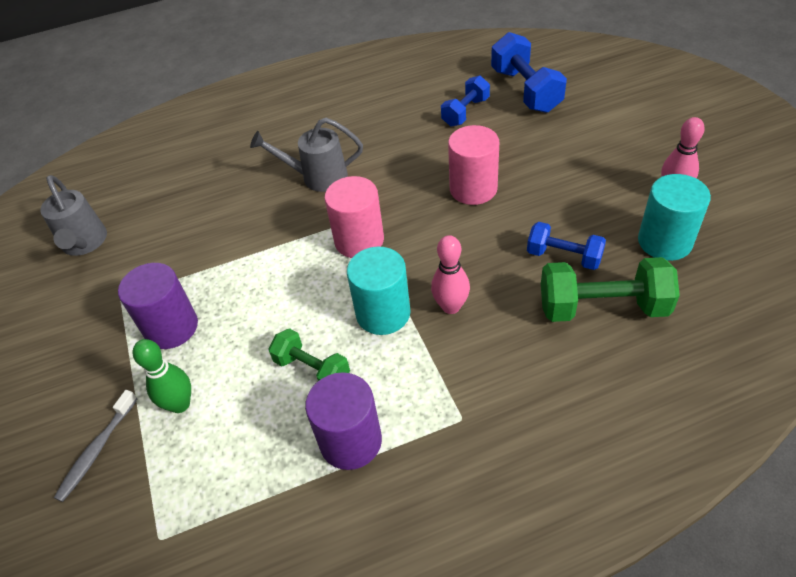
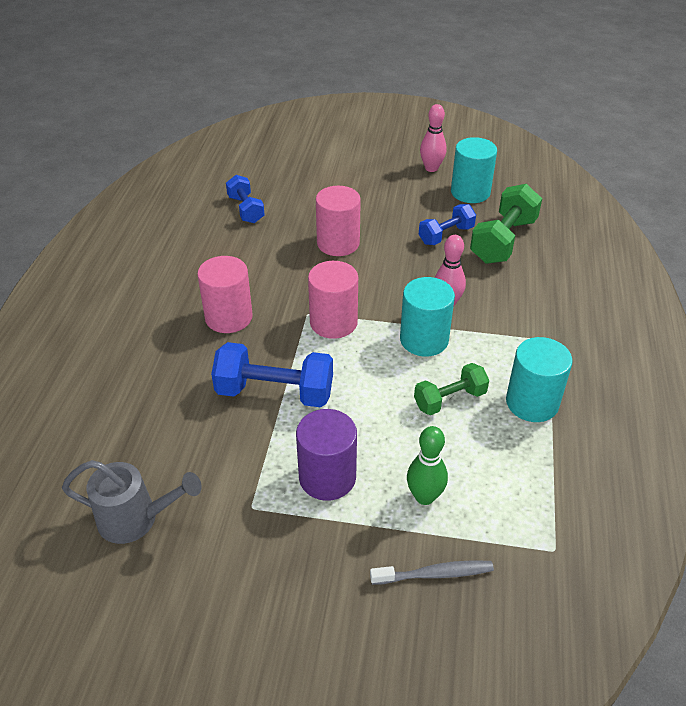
camera: 65 degrees left, 5 degrees down
grey toothbrush [54,390,137,502] -> grey toothbrush turned 60 degrees counterclockwise [370,560,494,585]
grey watering can [250,118,363,192] -> pink cylinder [197,256,252,333]
purple cylinder [305,372,382,470] -> turquoise cylinder [506,337,573,422]
blue dumbbell [491,32,567,113] -> blue dumbbell moved to [211,342,333,407]

